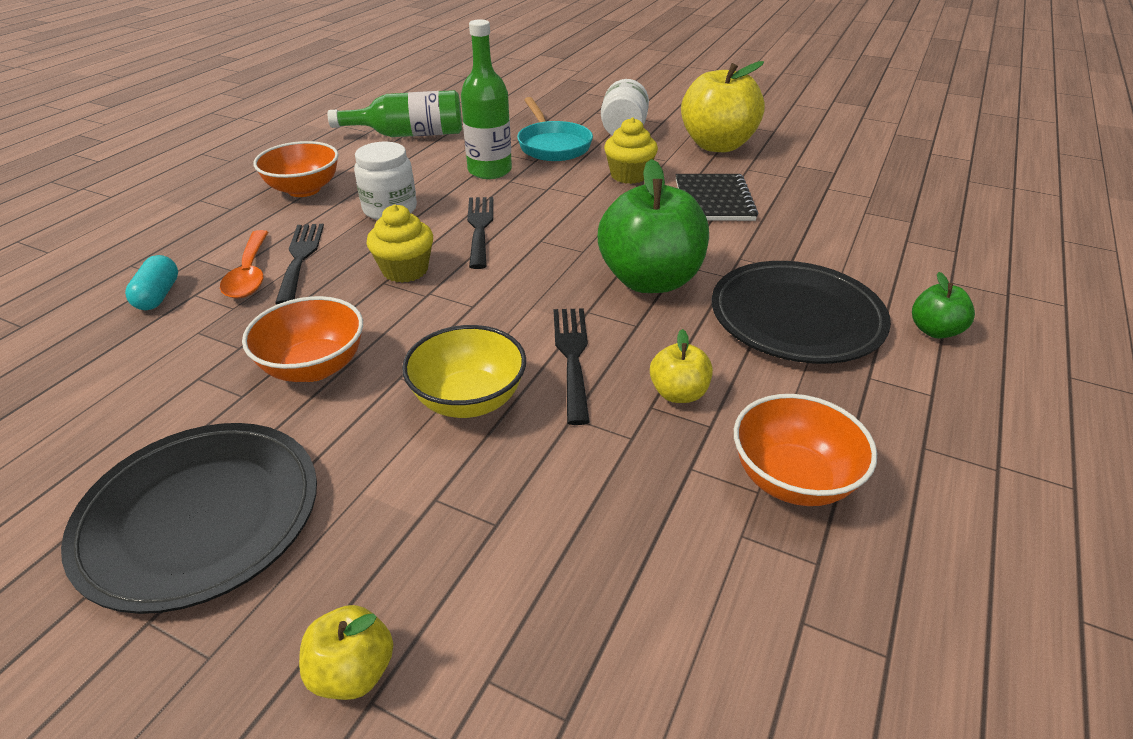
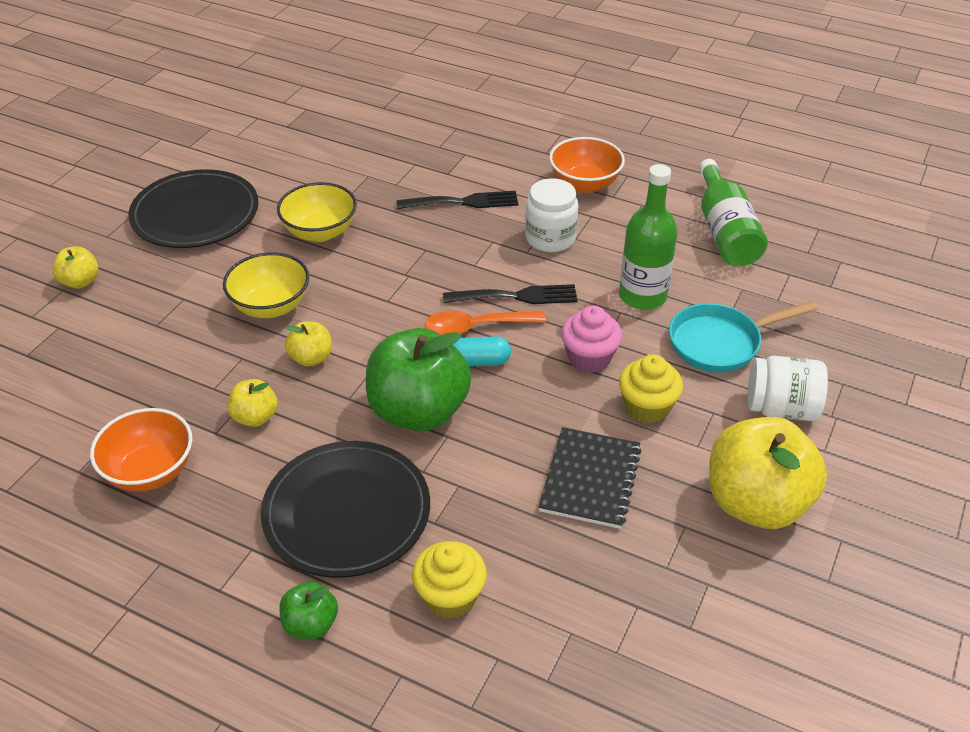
camera: 90 degrees right, 5 degrees up
turquoise capsule [125,255,178,310] -> turquoise capsule moved to [452,336,511,367]
orange spoon [220,230,268,298] -> orange spoon moved to [425,311,546,335]
orange bowl [242,296,363,382] -> yellow bowl [277,182,357,242]
yellow cupcake [366,205,433,283] -> yellow cupcake moved to [412,541,487,619]
black fork [554,308,590,425] -> yellow apple [285,321,332,366]
black notebook [675,174,758,221] -> black notebook turned 75 degrees counterclockwise [538,427,642,529]
none -> pink cupcake [561,306,622,373]

